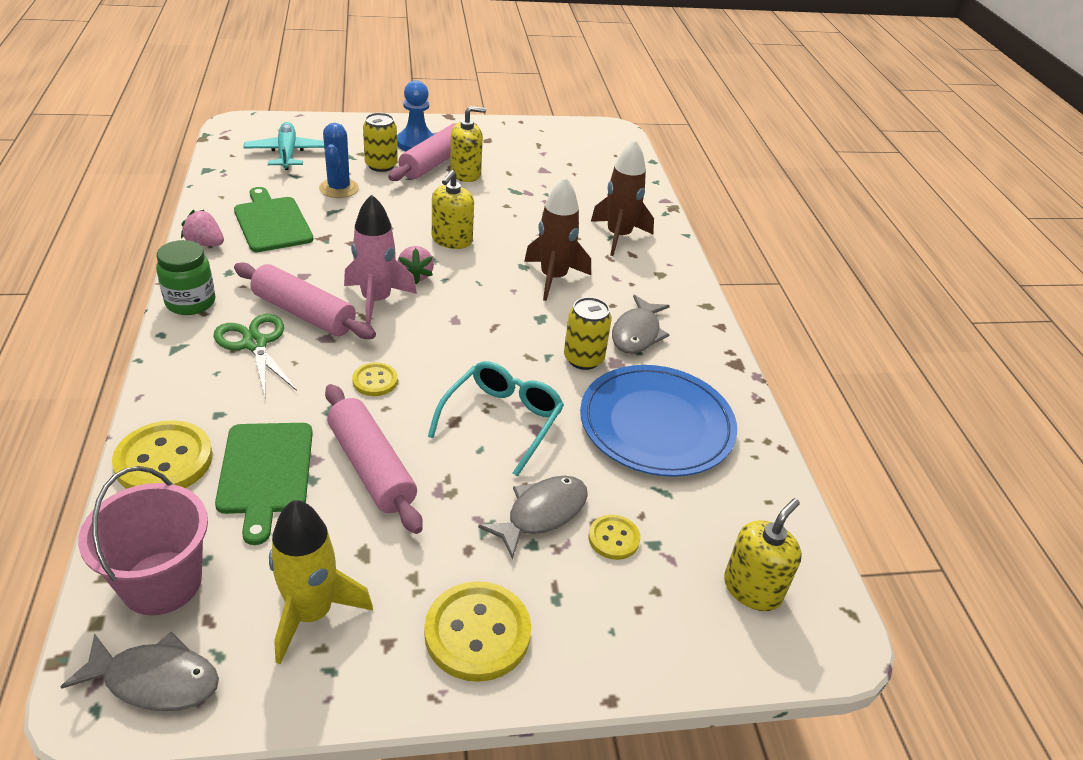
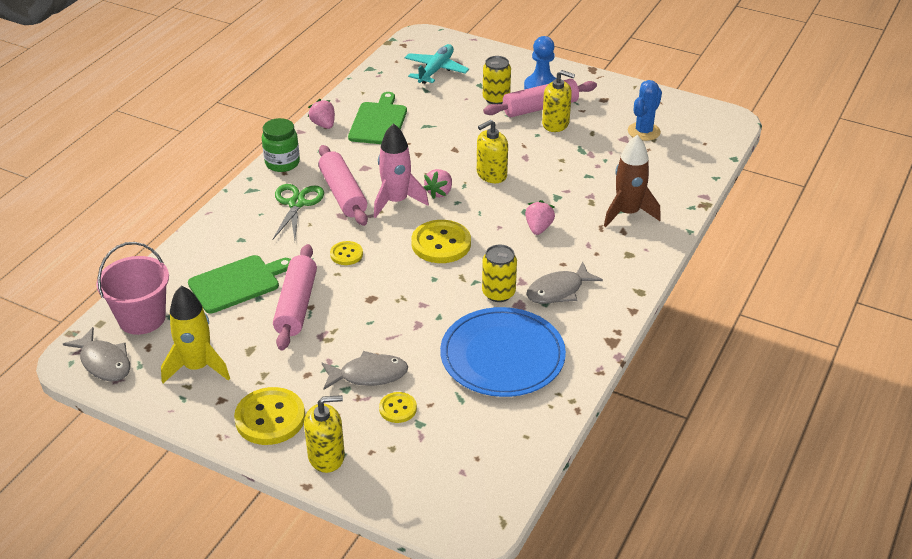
camera: 40 degrees right, 0 degrees up
yellow button [112,420,213,489] -> yellow button moved to [411,220,471,263]
green cutting board [215,423,313,545] -> green cutting board turned 150 degrees counterclockwise [188,255,291,313]
blue cactus [319,123,359,198] -> blue cactus moved to [628,80,662,141]
turquoise glasses [428,361,564,477] -> none
brown rocket [524,176,591,301] -> pink strawberry [525,200,555,235]
yellow soap dispenser [724,498,802,611] -> yellow soap dispenser moved to [304,395,345,473]

